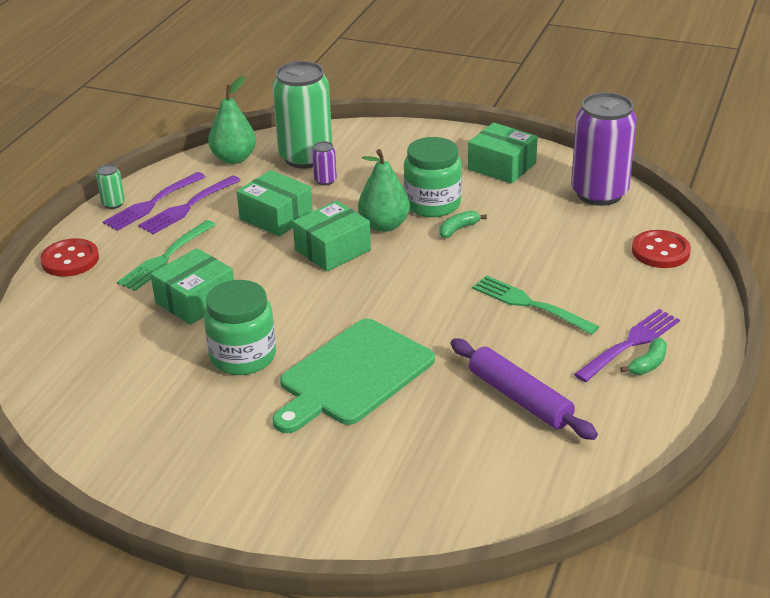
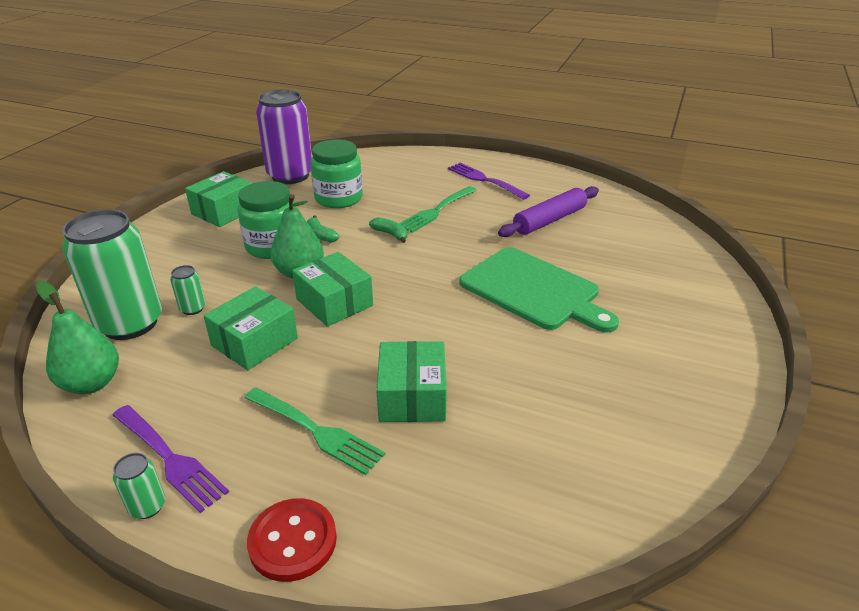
camera: 90 degrees left, 0 degrees up
purple fork [138,175,241,234] -> none
green box [151,248,234,325] -> green box turned 45 degrees clockwise [376,341,447,422]
green jar [204,280,276,375] -> green jar moved to [310,139,363,208]
purple can [312,141,337,185] -> green can [170,265,205,315]
green banana [620,338,667,375] -> green banana moved to [369,217,407,243]
red button [632,230,691,268] -> none

